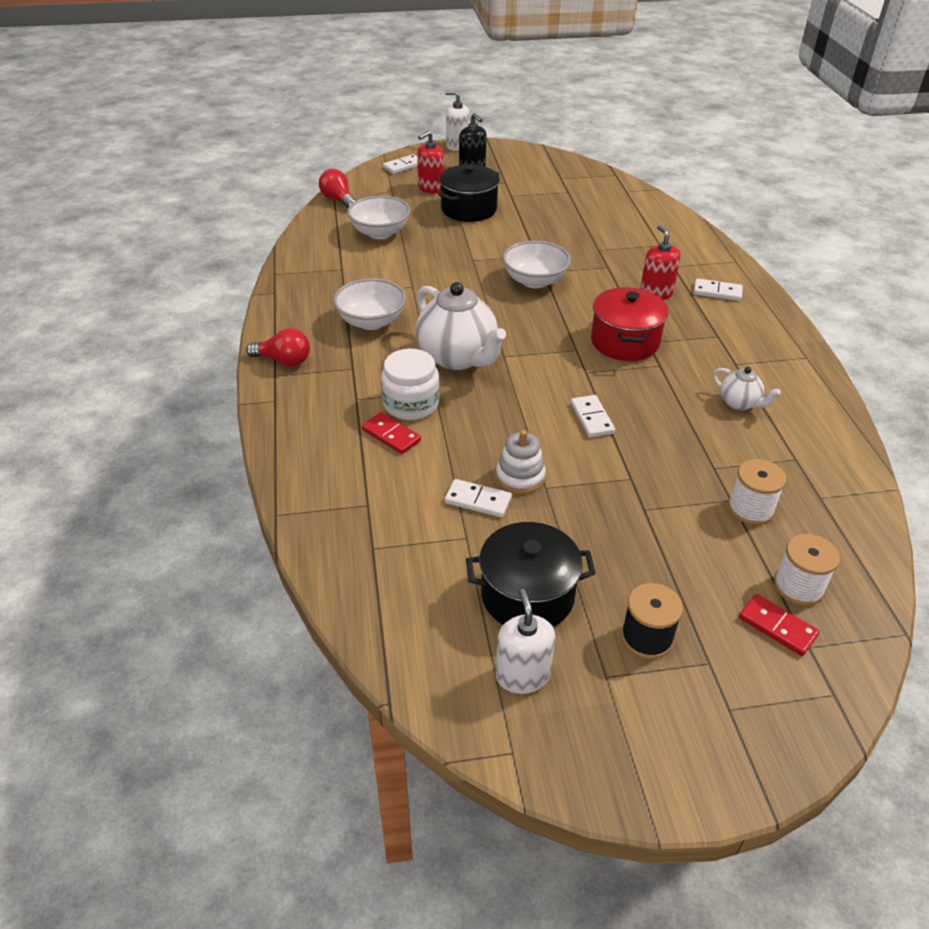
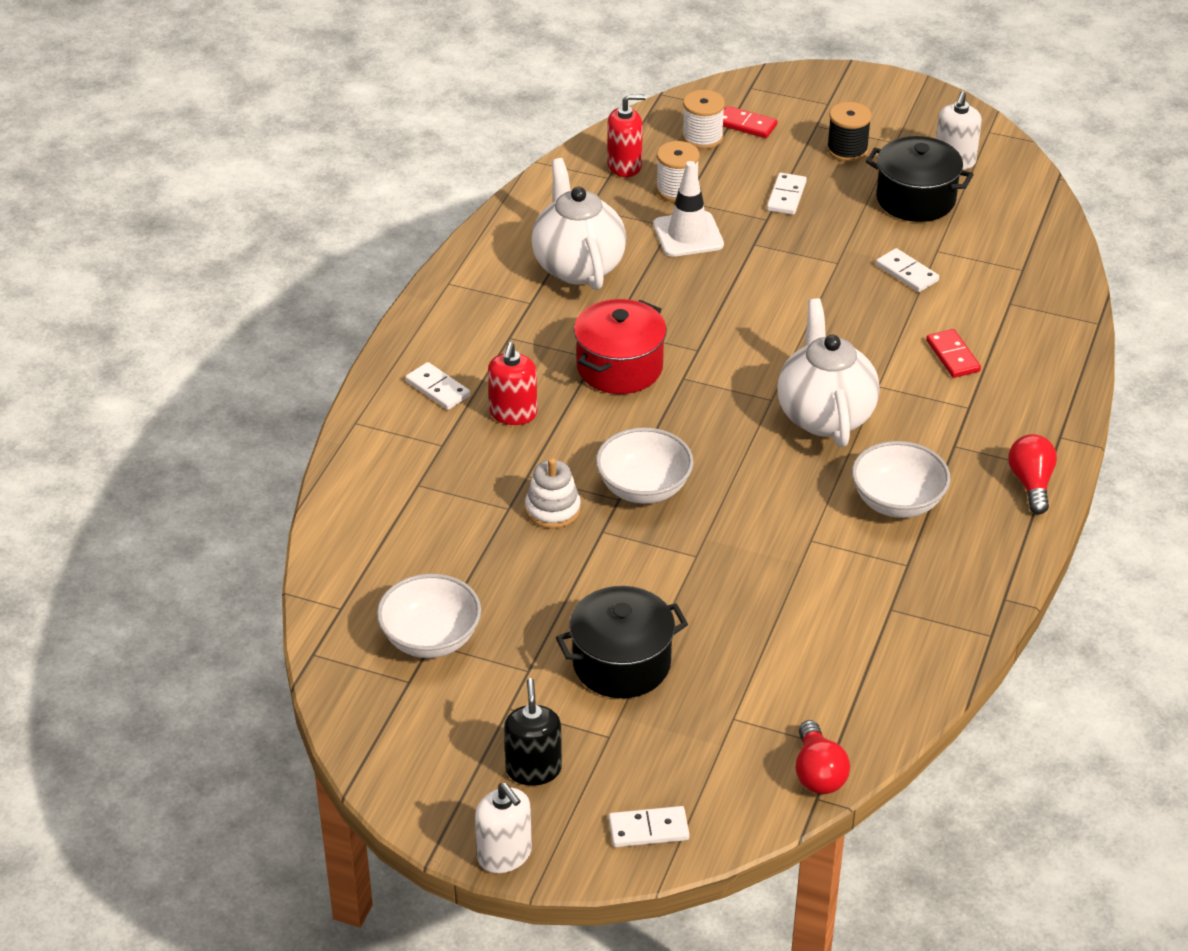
camera: 150 degrees left, 0 degrees up
red light bulb [246,328,310,366] -> red light bulb turned 45 degrees clockwise [1008,434,1057,514]
white bowl [347,196,410,239] -> white bowl moved to [377,574,481,658]
white jar [381,349,440,420] -> none
red soap dispenser [417,131,444,194] -> red soap dispenser moved to [607,94,646,177]
white stacking toy [496,430,546,494] -> white stacking toy moved to [525,458,581,529]
white domino [571,395,615,438] -> white domino moved to [767,173,807,215]
white teapot [713,367,781,410] -> white teapot [531,158,626,290], size x2.03
red domino [739,594,820,656] -> red domino turned 45 degrees counterclockwise [723,106,777,138]
none -> white traffic cone [653,161,724,257]

